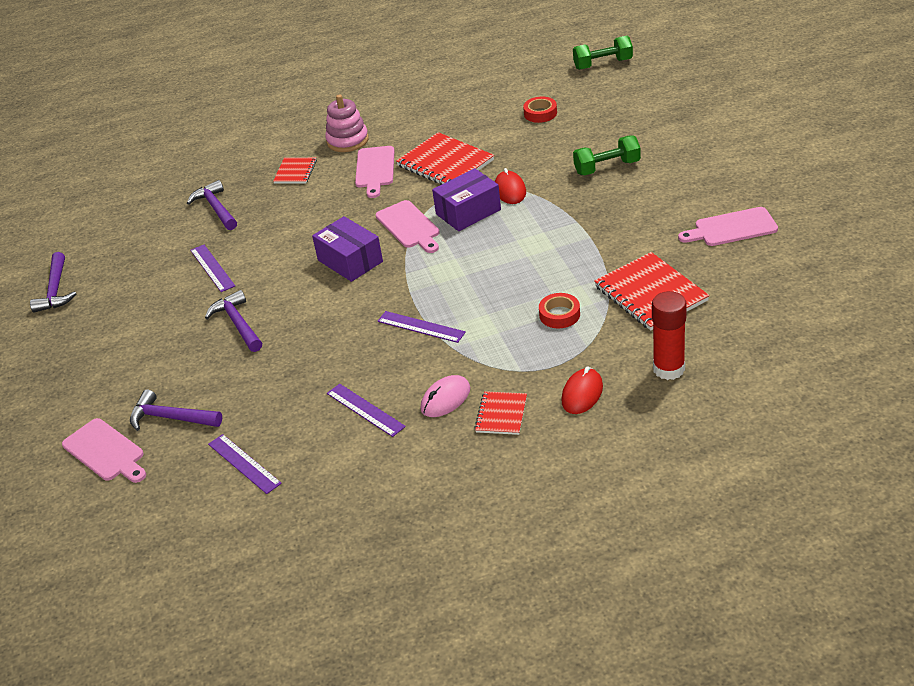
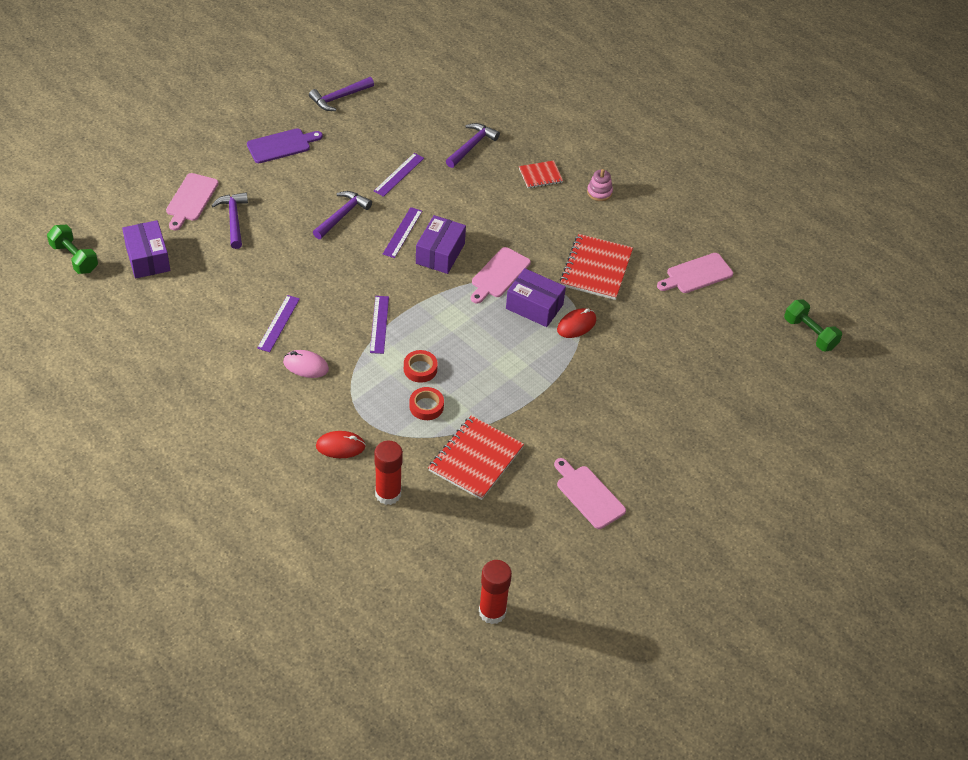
camera: 55 degrees right, 10 degrees up
purple ruler [208,434,282,494] -> purple ruler moved to [383,207,422,258]
pink stacking toy [325,94,369,152] -> pink stacking toy [587,169,613,201], size x0.65
pink cutting board [355,146,394,198] -> pink cutting board moved to [657,253,733,293]
red notebook [474,391,527,435] -> none
red tape [523,97,557,123] -> red tape moved to [404,350,438,383]
green dumbbell [573,136,641,175] -> green dumbbell moved to [47,225,98,274]
none -> purple box [122,220,170,279]
none -> purple cutting board [247,128,323,163]
none -> red glue stick [479,560,512,624]

